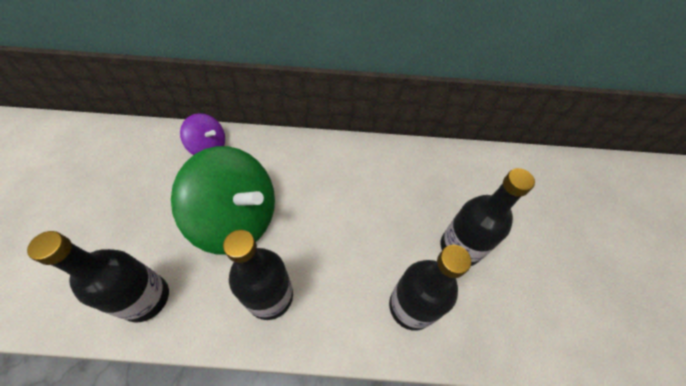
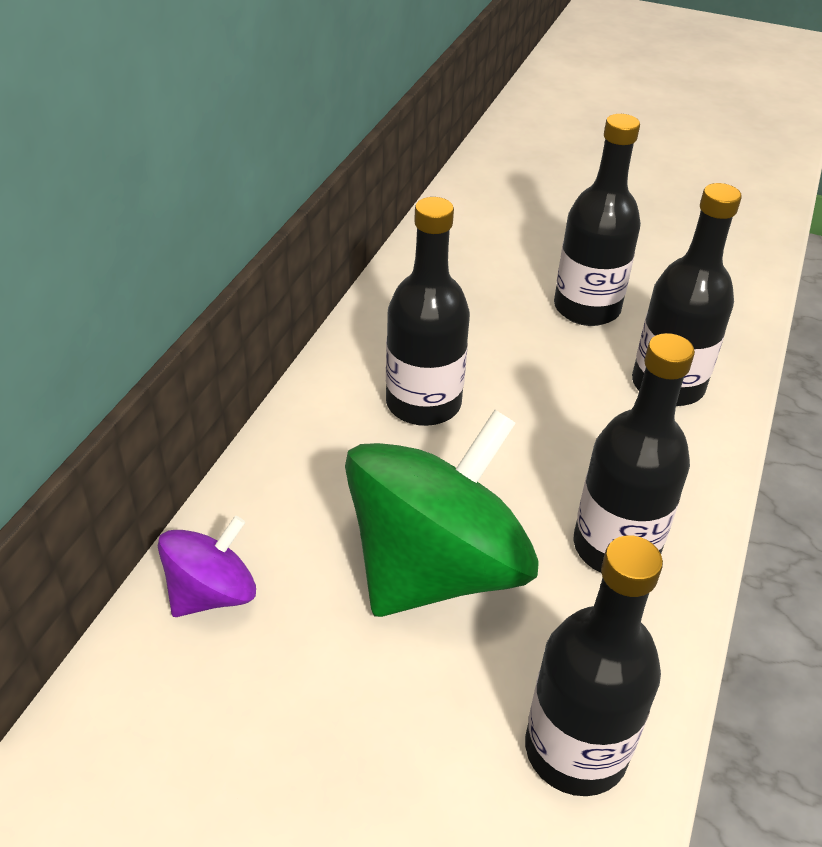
camera: 70 degrees left, 15 degrees down
none -> black bottle [386,197,470,426]

